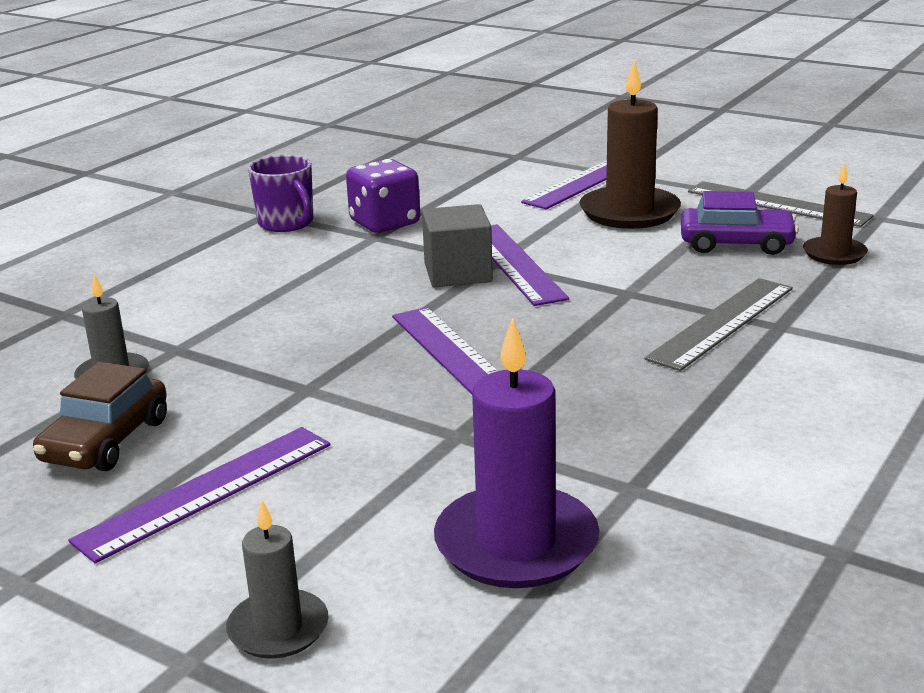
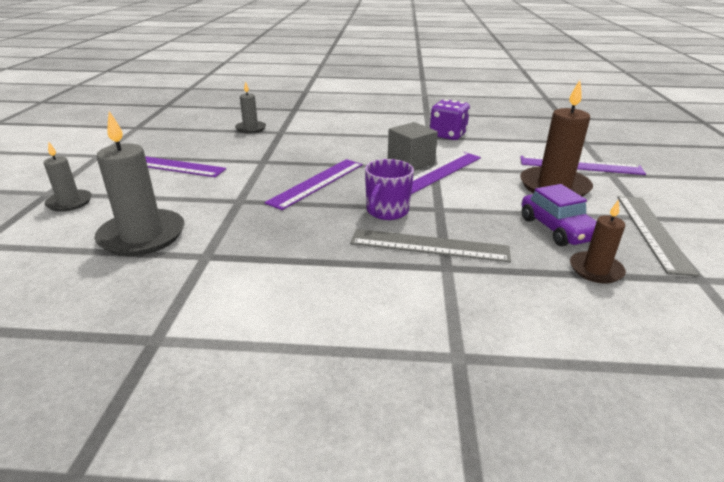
camera: 60 degrees right, 5 degrees up
brown car [33,362,167,471] -> none
purple mug [248,155,313,232] -> purple mug moved to [365,159,414,220]
purple candle [434,317,599,588] -> grey candle [94,111,184,256]

